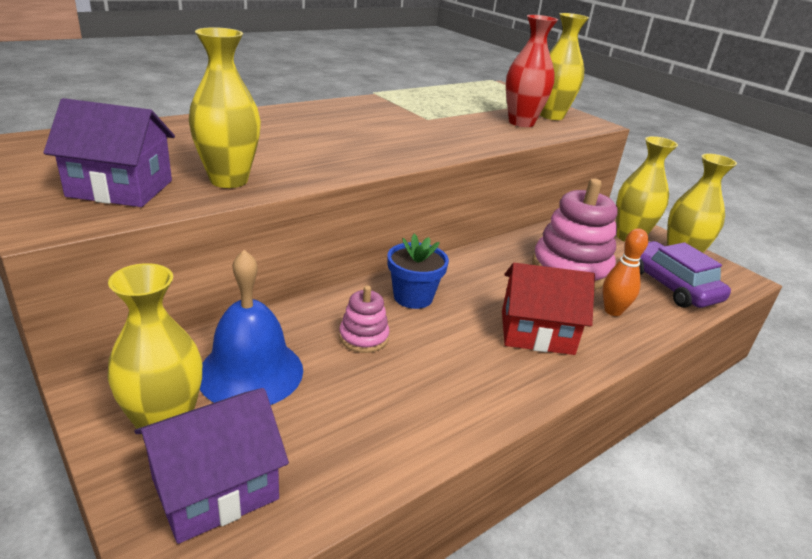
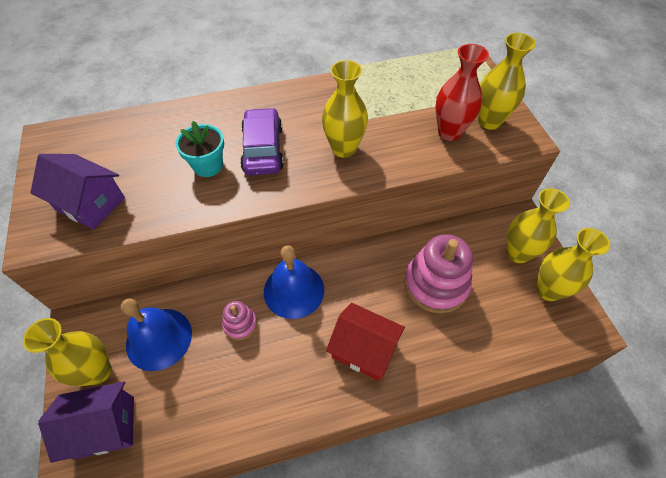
camera: 25 degrees right, 25 degrees up
yellow vase [189,27,261,188] -> yellow vase moved to [322,60,368,158]
blue flower pot [387,234,449,309] -> blue bell [264,245,324,319]
orange bowling pin [602,228,649,316] -> none
purple car [639,241,731,308] -> purple car moved to [240,108,284,175]
none -> turquoise flower pot [175,121,224,177]

